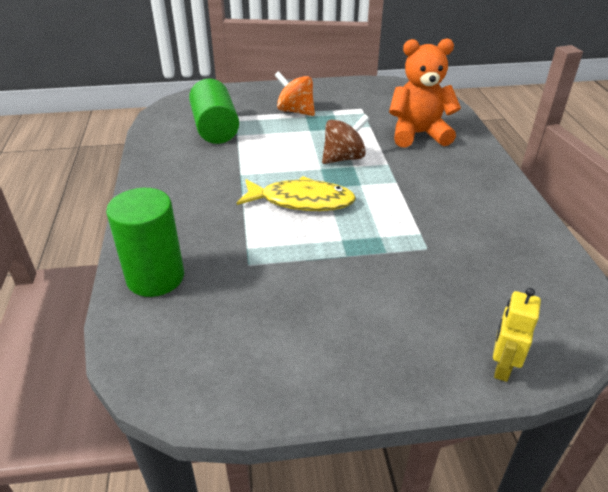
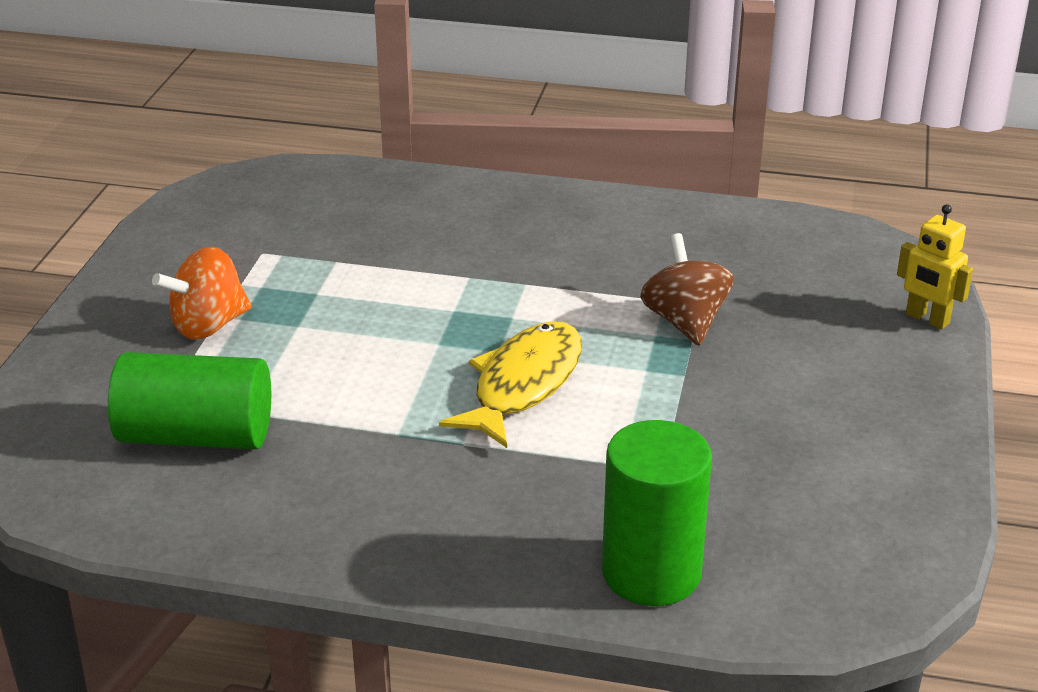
camera: 70 degrees left, 5 degrees down
brown spinning top [322,114,370,164] -> brown spinning top moved to [640,233,734,346]
orange teddy bear [389,38,461,148] -> none

